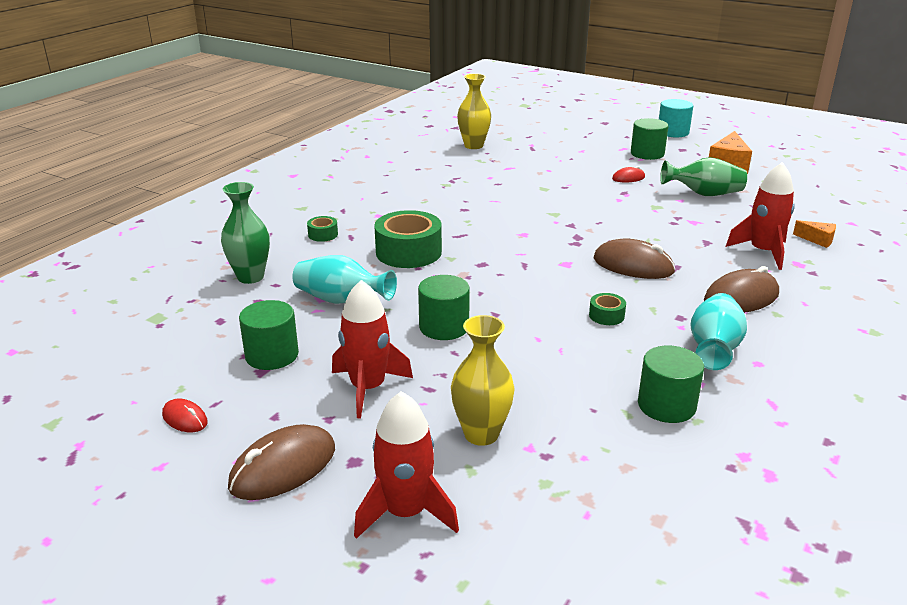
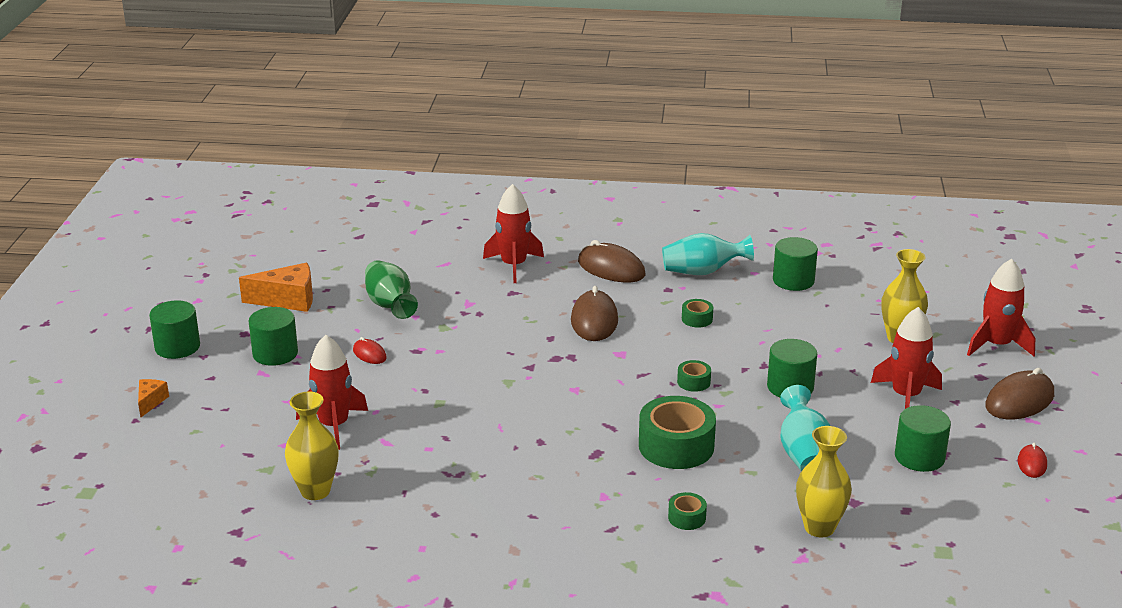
camera: 115 degrees left, 0 degrees up
green vase [221,182,270,284] -> yellow vase [796,426,852,537]
brown mouse [228,424,335,500] -> brown mouse turned 60 degrees counterclockwise [985,368,1054,420]
turquoise cylinder [659,99,693,138] -> green cylinder [149,300,200,359]
orange cheese [793,220,836,248] -> orange cheese moved to [138,379,169,417]
none -> red rocket [296,335,368,450]
none -> green tape [677,360,711,392]

